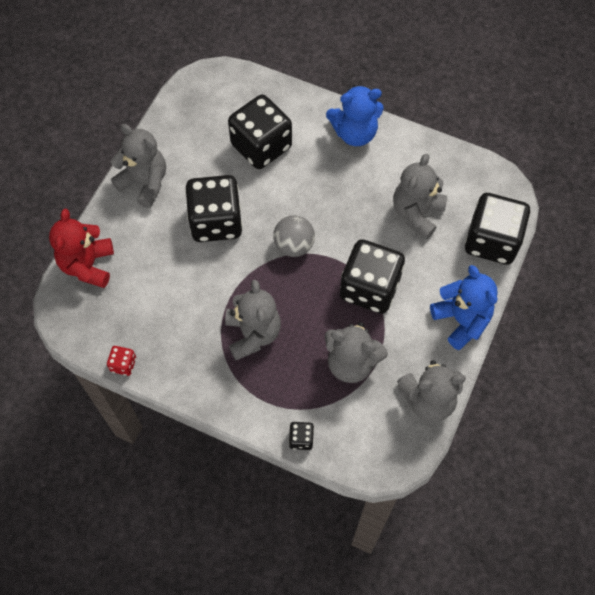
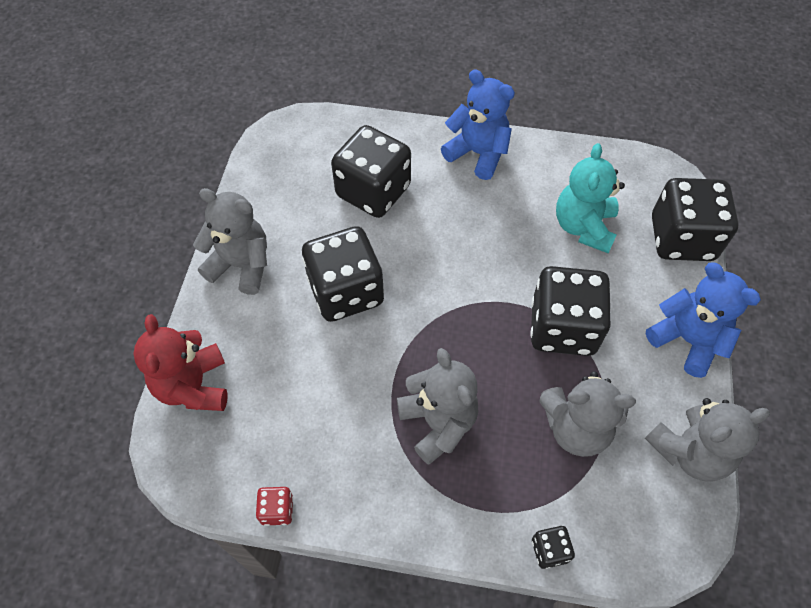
camera: 15 degrees left, 5 degrees down
grey ball [273,215,315,257] -> none
blue teddy bear [326,85,384,146] -> blue teddy bear turned 120 degrees counterclockwise [441,70,515,180]
grey teddy bear [393,153,447,239] -> turquoise teddy bear [556,143,625,253]

